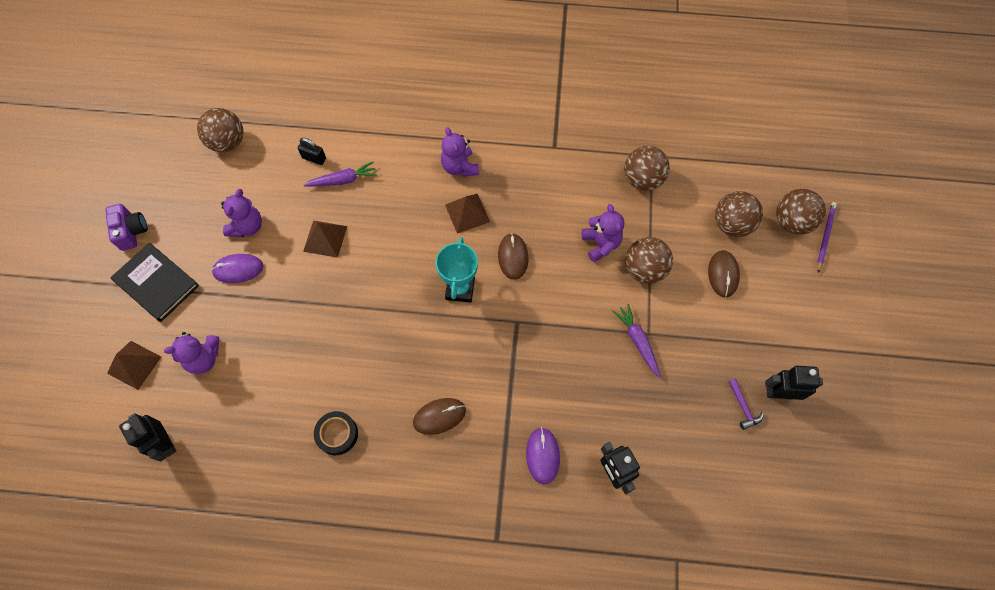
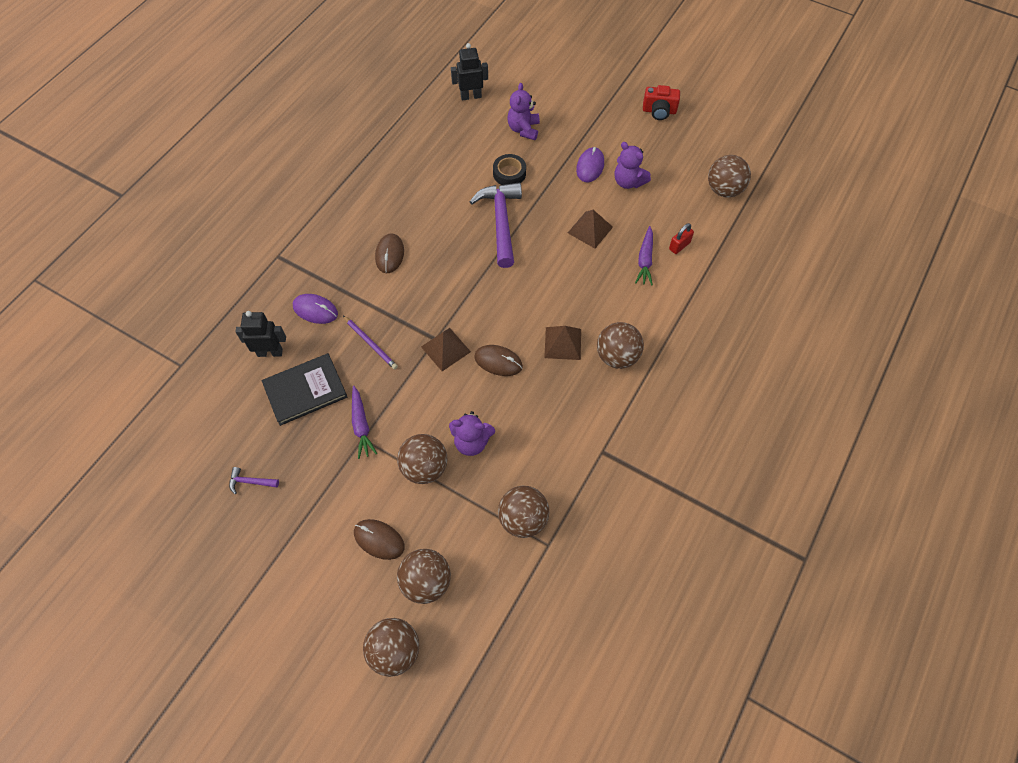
camera: 115 degrees right, 5 degrees down
purple camera [105,204,148,251] -> red camera [643,85,680,120]
brown pyramid [107,341,161,390] -> brown pyramid moved to [421,328,471,371]
black book [111,242,199,322] -> black book moved to [262,353,347,426]
black padlock [298,138,326,165] -> red padlock [669,223,694,254]
black tape [314,411,358,455] -> black tape moved to [493,154,526,185]
turquoise trophy [436,237,478,303] -> none
purple teddy bear [441,127,479,177] -> brown ball [597,322,644,369]
purple carrot [612,304,661,377] -> purple carrot turned 75 degrees clockwise [352,386,377,459]
black robot [765,366,823,400] -> none
purple pencil [817,202,837,273] -> purple pencil moved to [343,316,398,370]
none -> purple hammer [469,182,522,268]

